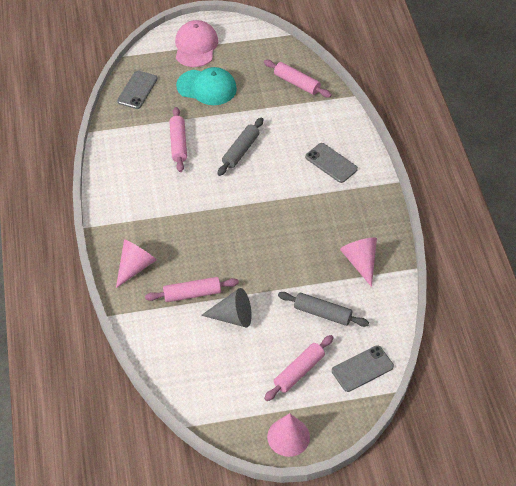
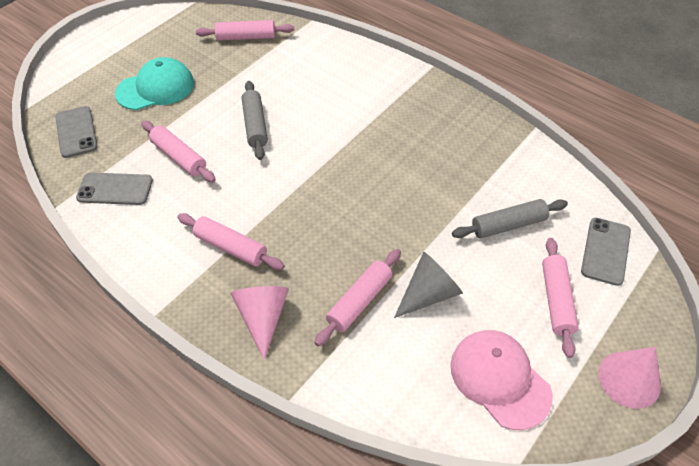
camera: 40 degrees left, 0 degrees up
pink cap [175,20,218,67] -> pink cap moved to [450,330,553,430]
grey phone [305,143,358,183] -> grey phone moved to [76,172,153,205]
pink cone [340,237,377,287] -> none
none -> pink rolling pin [177,213,285,270]

